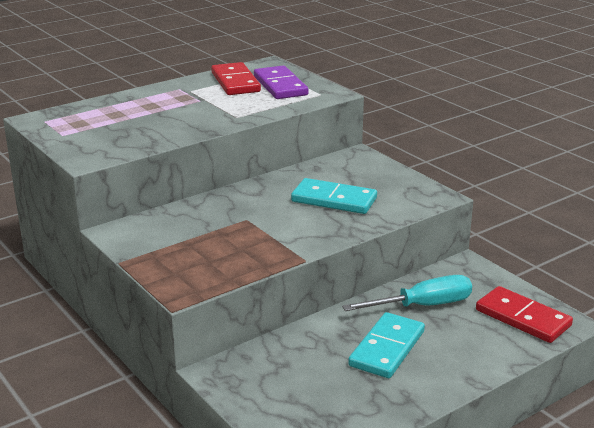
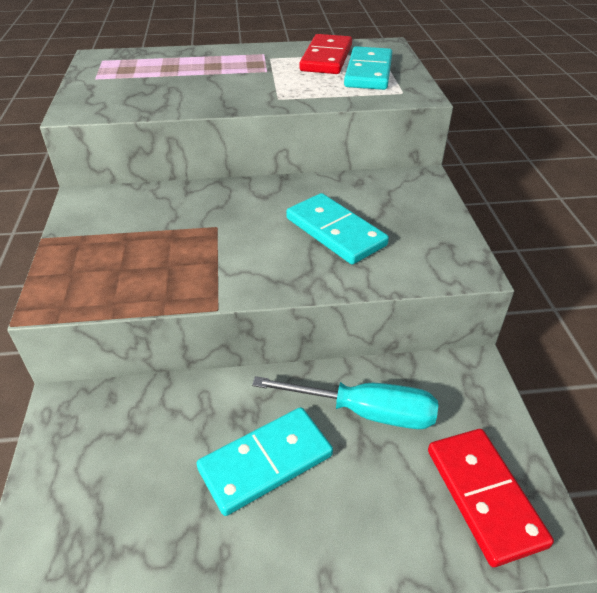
camera: 30 degrees right, 15 degrees up
purple domino [254,66,308,99] -> turquoise domino [344,46,392,90]

